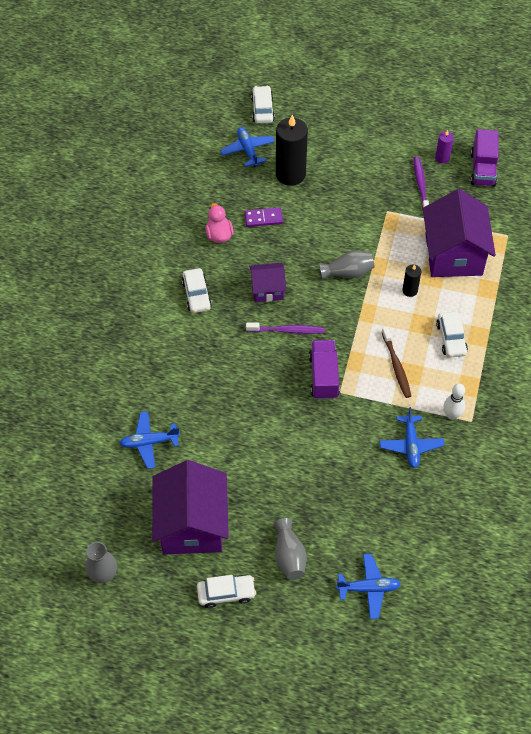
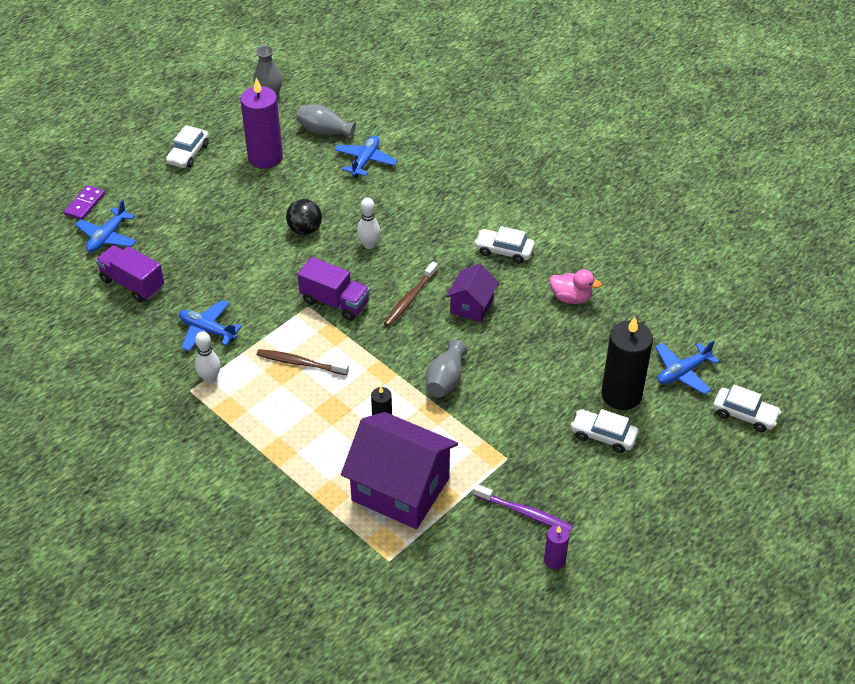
camera: 120 degrees right, 10 degrees down
purple house [152,460,229,554] -> purple candle [241,78,283,169]
blue plane [220,127,275,167] -> blue plane turned 135 degrees clockwise [655,340,719,395]
purple domino [244,207,283,227] -> purple domino moved to [64,185,105,220]
purple toothbrush [246,322,325,334] -> brown toothbrush [384,261,438,327]
grey vase [274,518,307,580] -> grey vase moved to [296,104,356,140]
white car [436,312,468,358] -> white car moved to [571,409,638,453]
purple truck [470,129,499,187] -> purple truck moved to [96,245,164,302]
none -> black ball [286,199,322,235]
none -> white bowling pin [357,197,380,249]

